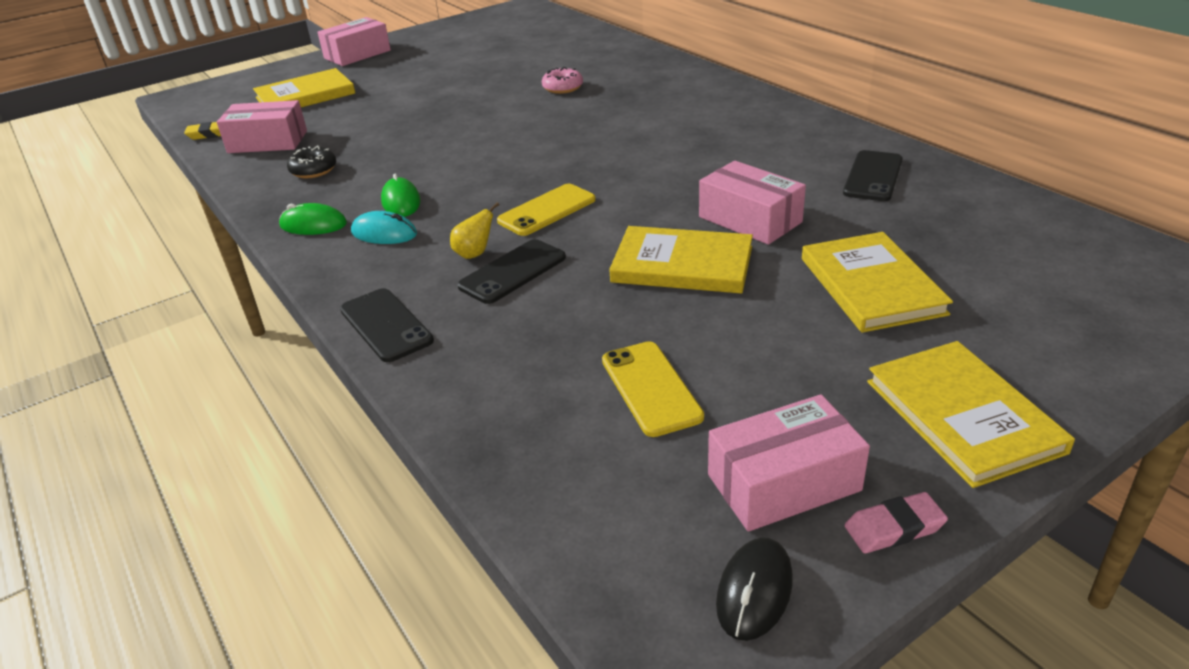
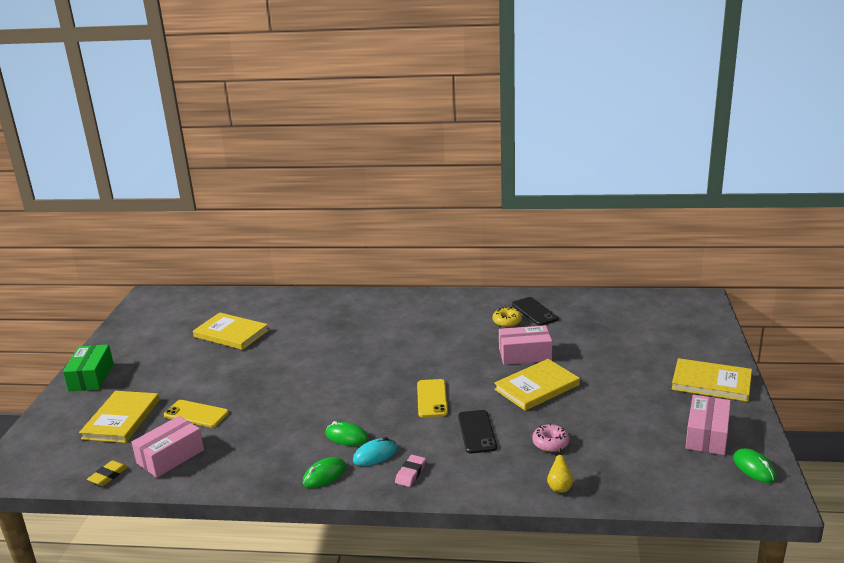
camera: 50 degrees left, 10 degrees down
black donut [287,146,337,178] -> none
pink box [318,17,391,66] -> green box [63,345,114,391]
black phone [340,288,434,362] -> none
yellow pear [450,202,499,259] -> yellow pear moved to [547,448,574,493]
pink donut [542,67,583,94] -> pink donut moved to [532,423,570,452]
yellow phone [602,341,704,437] -> yellow phone moved to [164,400,229,428]
black mouse [716,537,793,641] -> green mouse [733,448,777,483]
yellow book [802,232,953,333] -> yellow book moved to [193,312,269,350]
pink eraser [844,492,948,553] -> pink eraser moved to [395,455,426,487]
none -> yellow donut [492,307,522,327]

